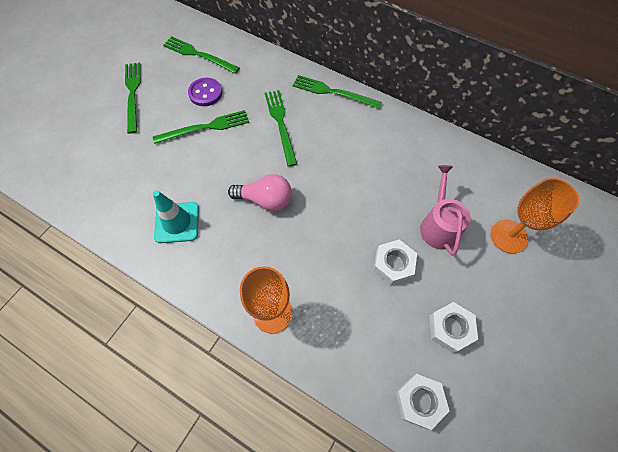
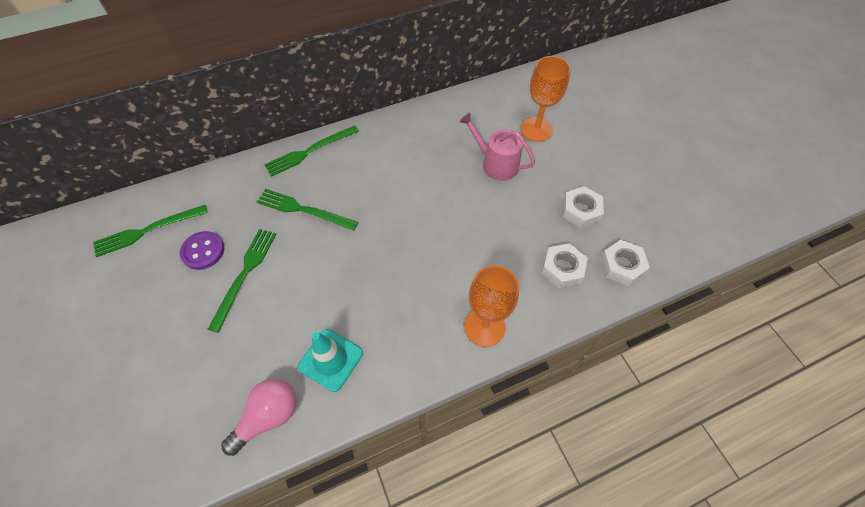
camera: 55 degrees left, 5 degrees down
green fork [125,62,141,134] -> none
pink light bulb [228,174,292,211] -> pink light bulb moved to [221,379,297,456]
white nut [373,239,417,285] -> white nut moved to [541,243,588,288]

